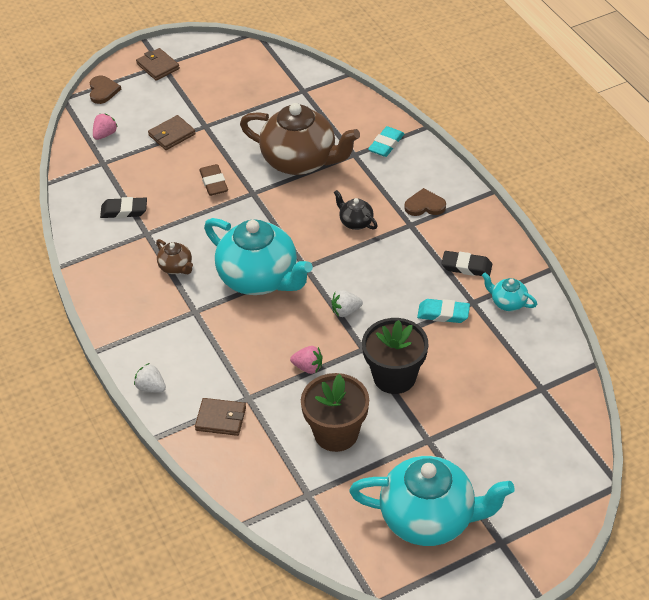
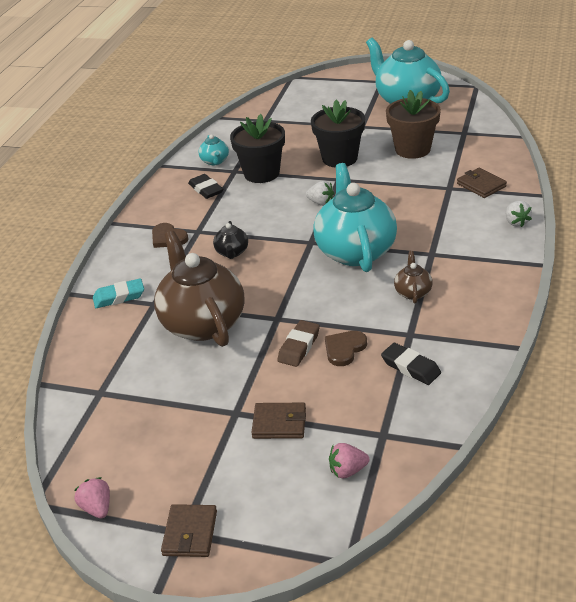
camera: 135 degrees left, 10 degrees down
brown heart [90,76,121,104] -> brown heart moved to [325,331,367,366]
pink strawberry [290,346,323,374] -> pink strawberry moved to [74,477,110,519]
turquoise eraser [417,299,470,323] -> black flower pot [230,114,285,183]

